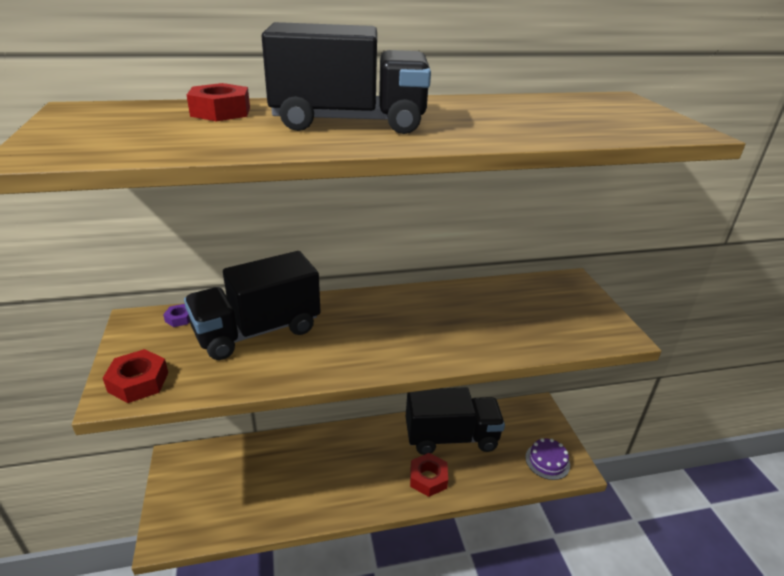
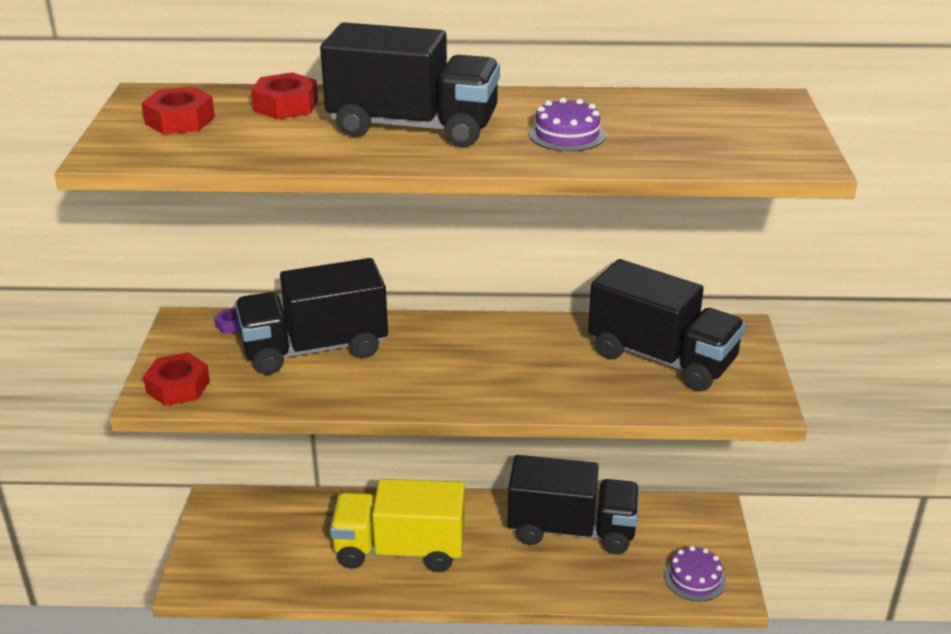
camera: 15 degrees right, 0 degrees up
red nut [410,453,448,497] -> red nut moved to [141,87,215,135]
none -> yellow truck [330,479,465,572]
none -> purple cake [529,98,606,151]
none -> black truck [588,259,746,392]

